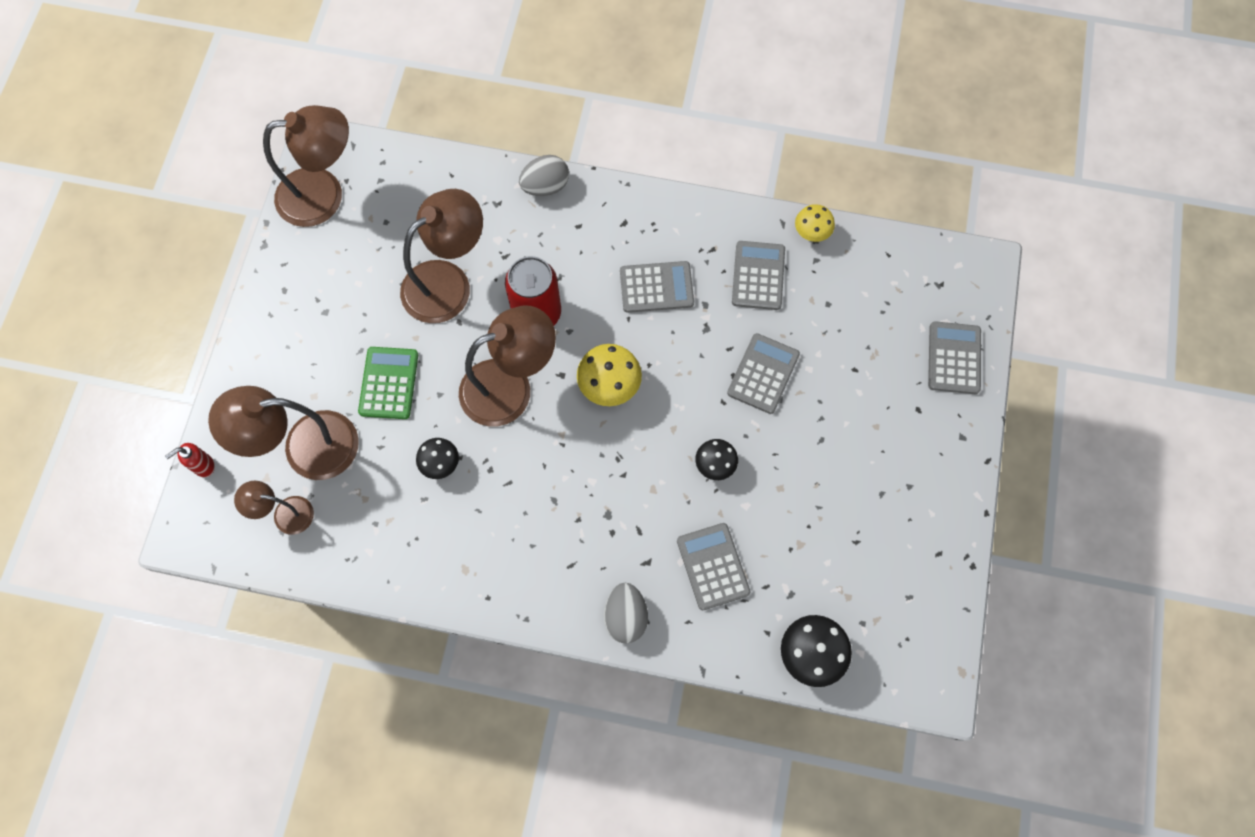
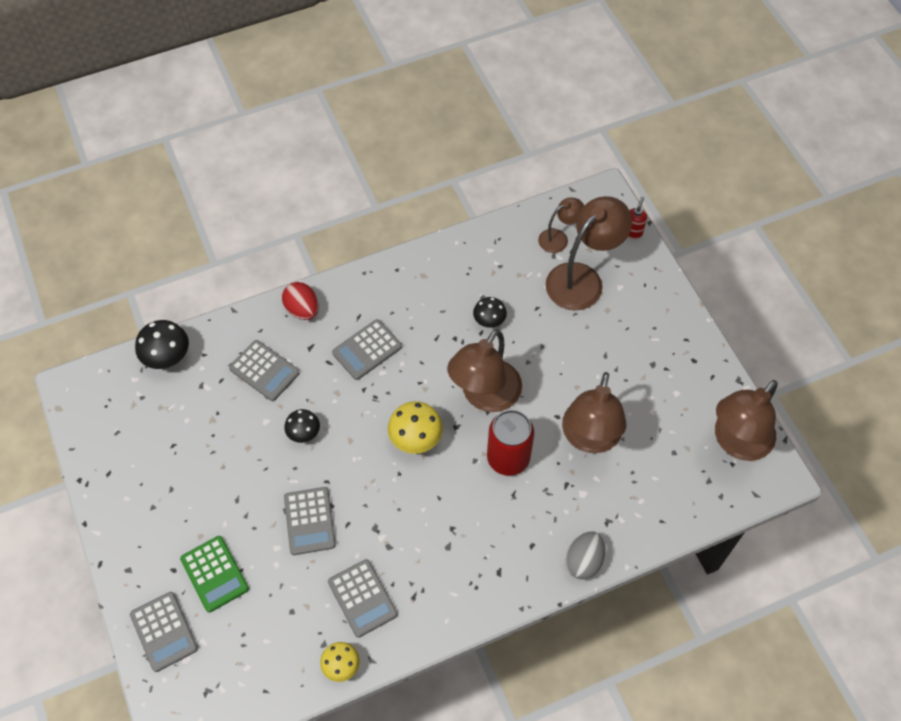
camera: 145 degrees right, 10 degrees down
green calculator [358,347,418,419] -> green calculator moved to [180,536,249,612]
grey egg [604,583,648,643] -> red egg [282,282,319,320]
grey calculator [620,261,694,313] -> grey calculator moved to [332,319,402,380]

